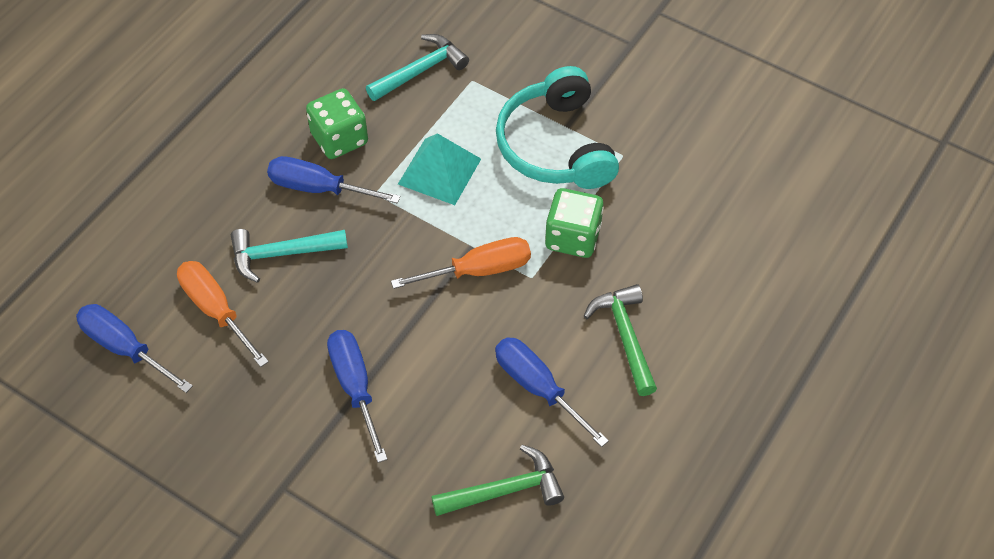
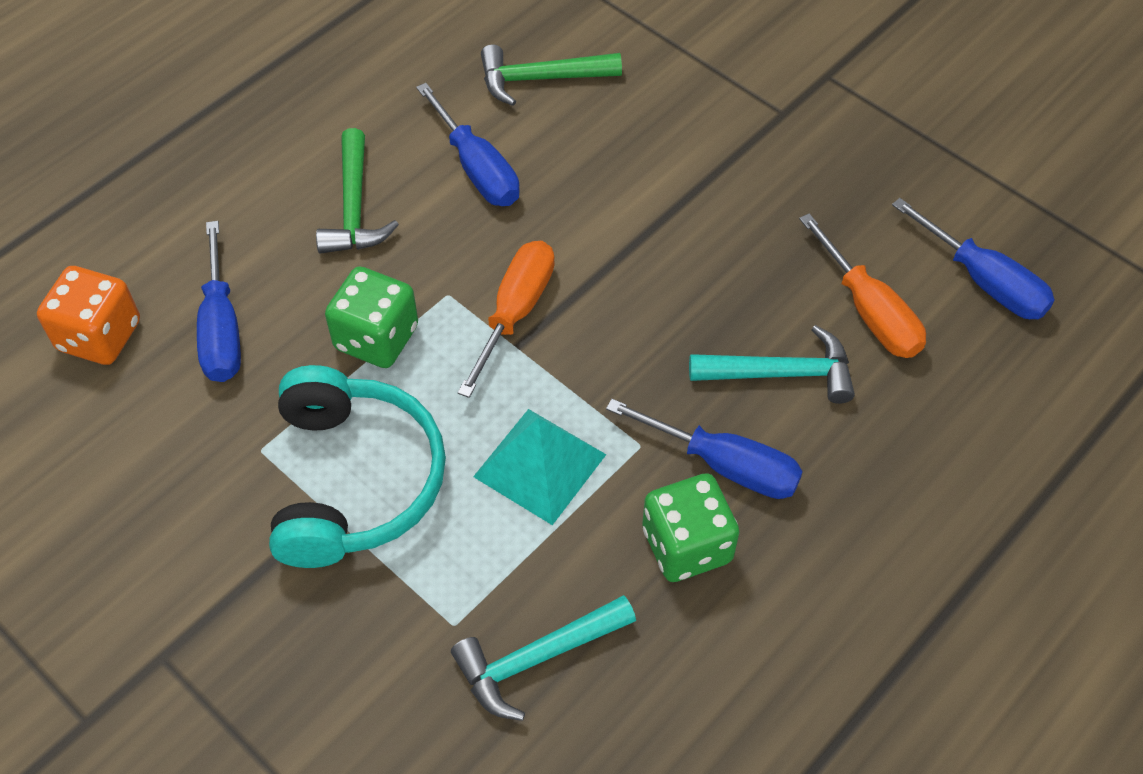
camera: 170 degrees left, 0 degrees up
blue screwdriver [327,330,388,463] -> blue screwdriver moved to [197,221,241,382]
orange screwdriver [391,237,531,289] -> orange screwdriver turned 120 degrees clockwise [457,241,555,398]
none -> orange dice [37,266,140,365]

